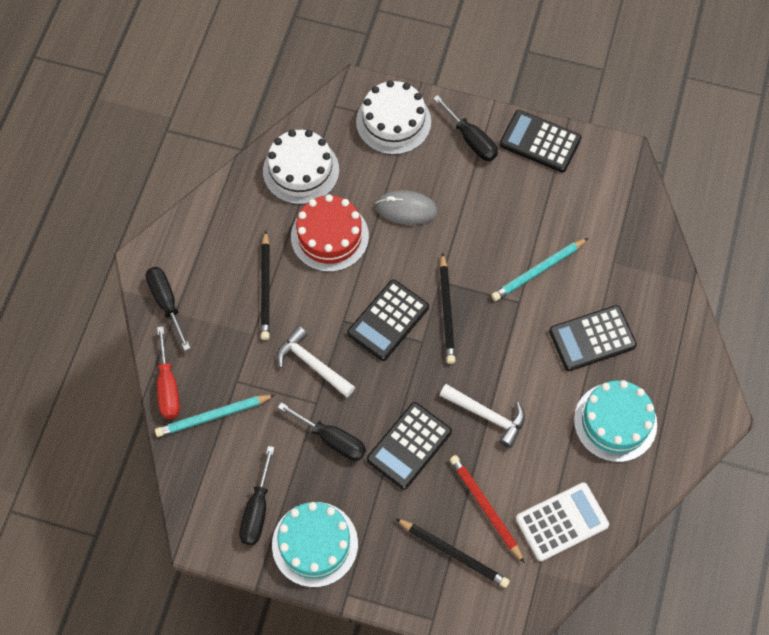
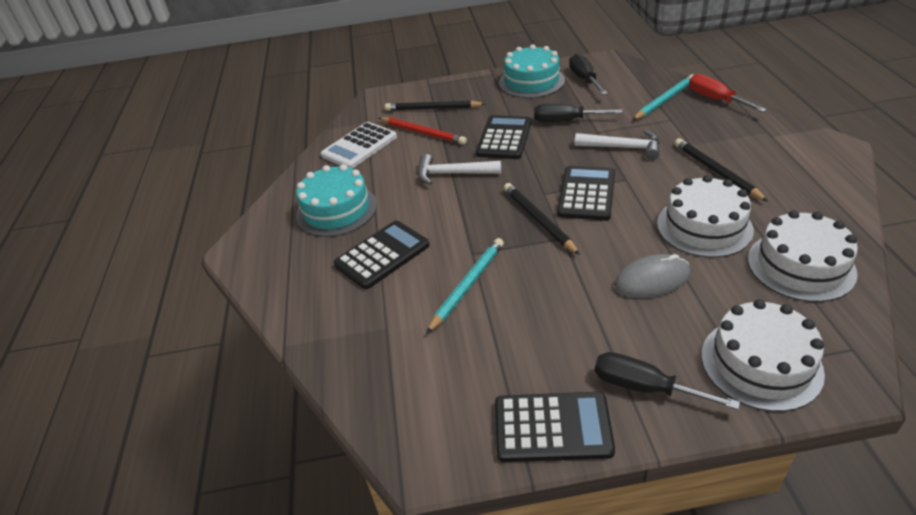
camera: 160 degrees right, 25 degrees down
black screwdriver [146,267,190,351] -> none
red cake [291,194,369,272] -> white cake [657,175,754,258]

